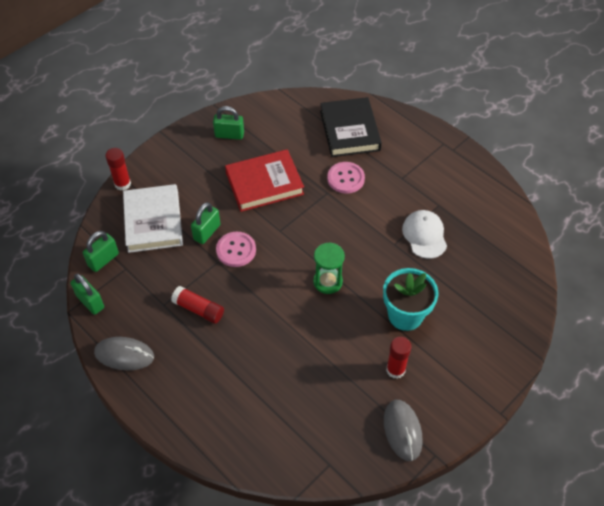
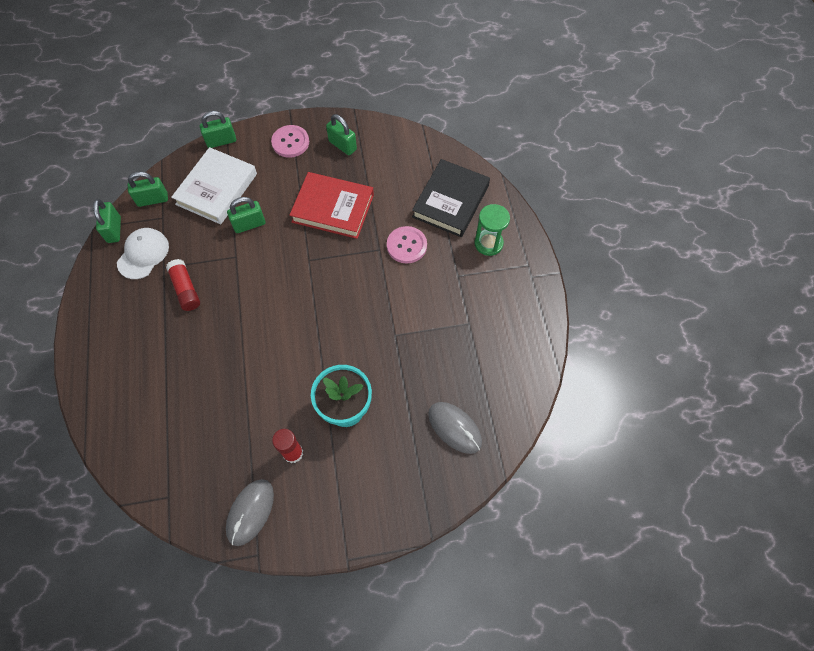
camera: 35 degrees right, 10 degrees up
grey mouse [94,337,154,370] -> grey mouse moved to [428,402,482,454]
red glue stick [105,148,131,191] -> green padlock [200,111,236,148]
pink button [216,232,256,267] -> pink button moved to [271,125,309,158]
green hourglass [313,242,345,294] -> green hourglass moved to [474,204,510,256]
white cap [402,210,447,259] -> white cap moved to [117,228,169,279]

